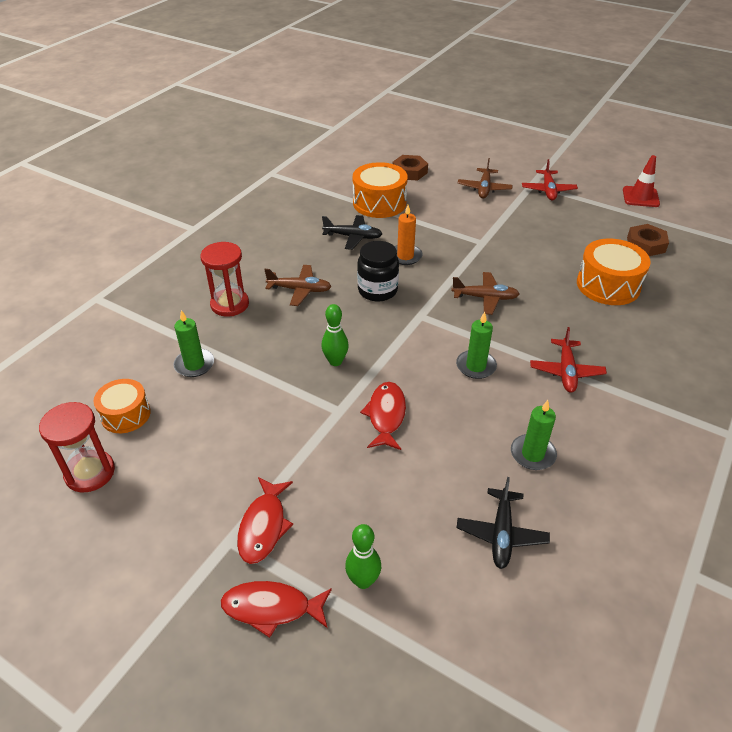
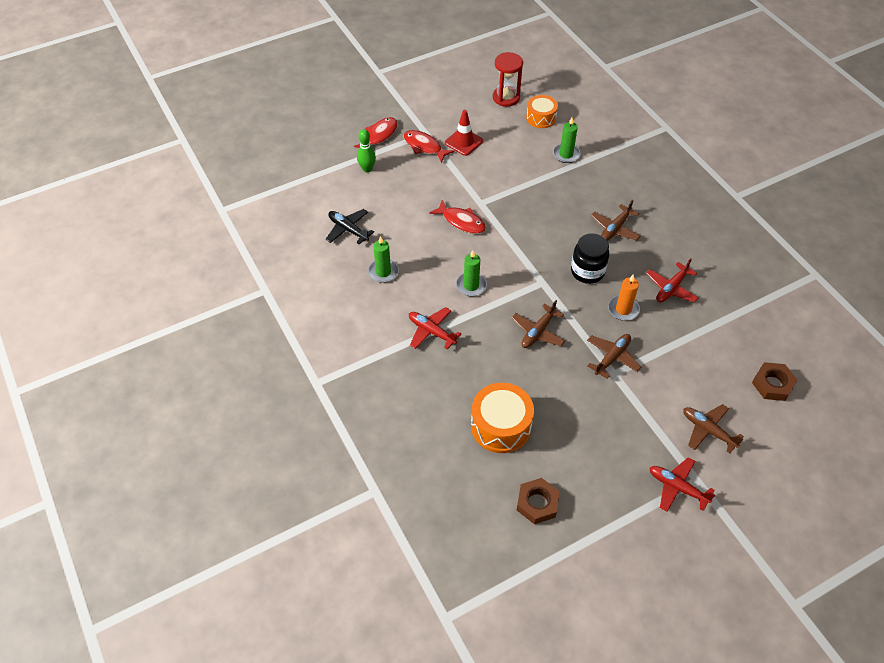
camera: 120 degrees right, 10 degrees up
red hourglass [200,242,249,317] -> none
green bowling pin [321,304,349,366] -> none
black plane [322,215,382,250] -> red plane [646,259,699,302]
orange drum [353,162,408,218] -> none
red traffic cone [623,155,660,207] -> red traffic cone moved to [445,110,483,156]
none -> brown plane [587,334,641,379]

